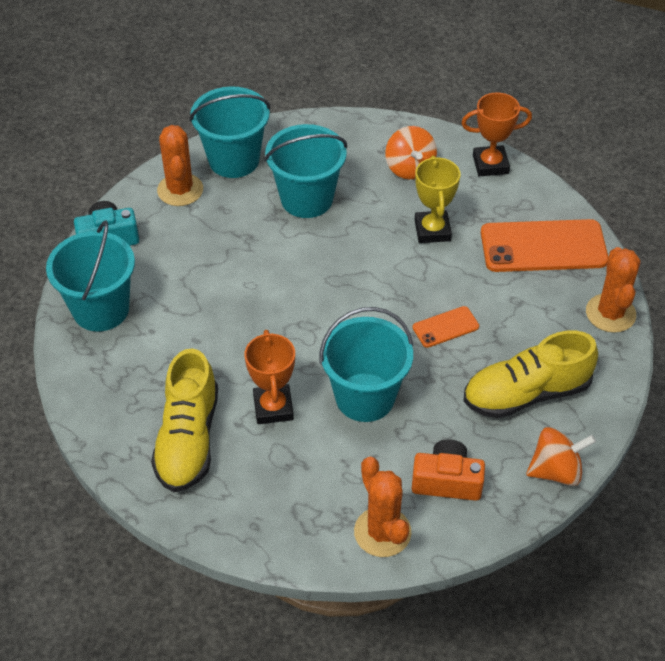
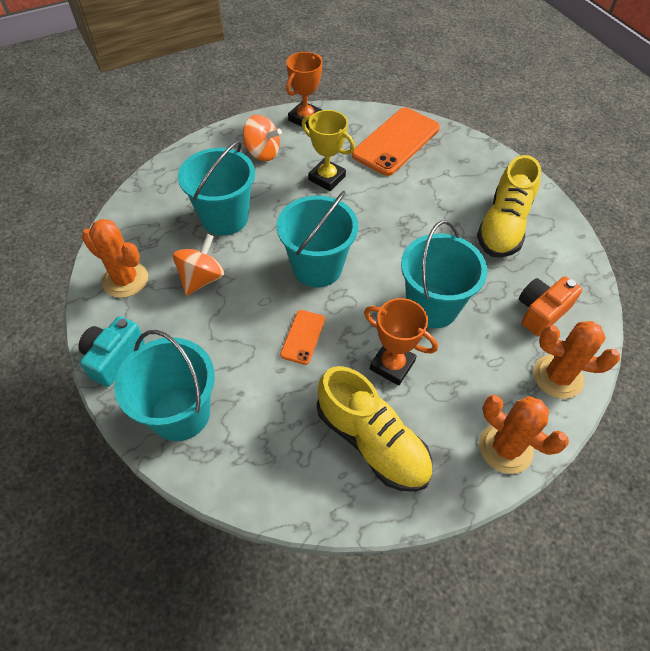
camera: 50 degrees left, 5 degrees up
turquoise bucket [189,86,271,178] -> turquoise bucket moved to [277,191,358,287]
orange phone [412,306,479,348] -> orange phone moved to [280,310,325,365]
orange spinning top [526,427,596,486] -> orange spinning top moved to [173,234,224,296]
orange cactus [586,247,640,333] -> orange cactus moved to [479,395,569,474]

